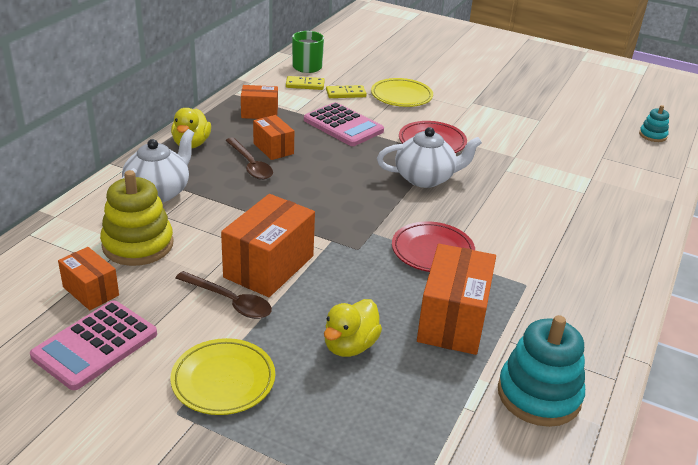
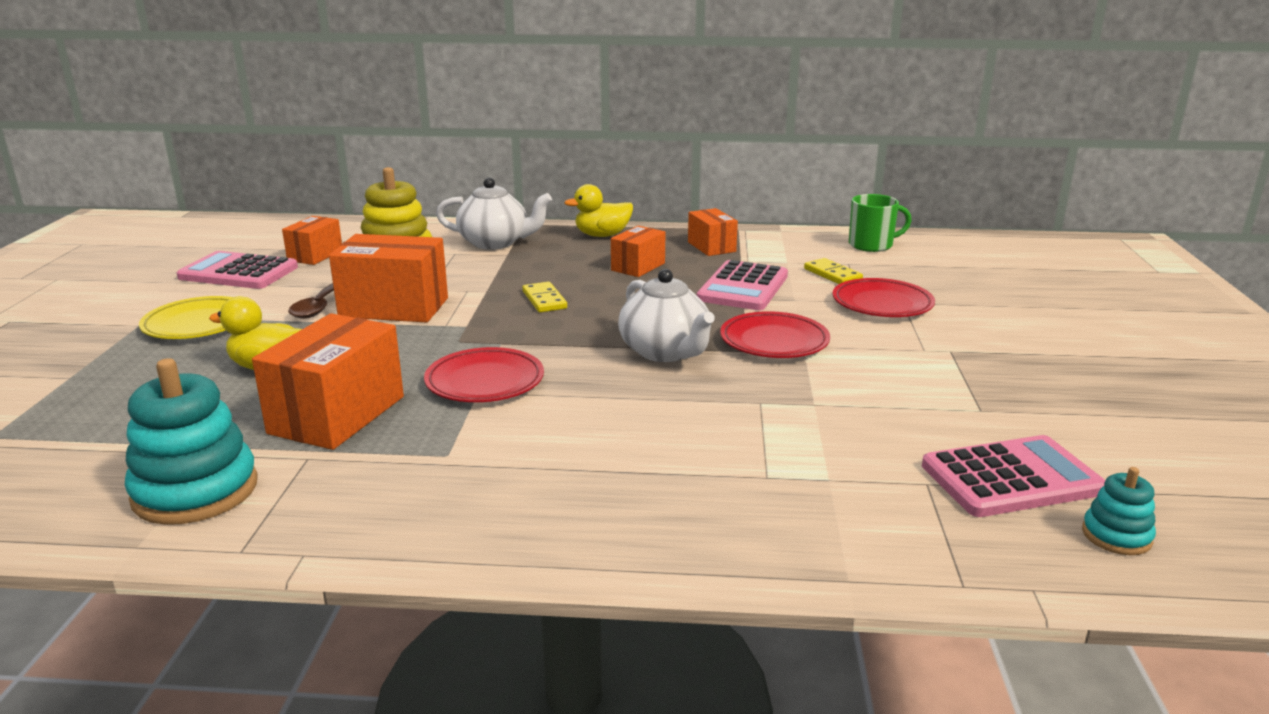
camera: 70 degrees right, 10 degrees down
brown spoon [225,138,273,180] -> none
yellow domino [286,76,324,90] -> yellow domino moved to [522,282,567,312]
yellow plate [371,78,433,107] -> red plate [833,278,935,317]
orange box [417,244,496,355] -> orange box turned 60 degrees counterclockwise [252,313,404,450]
none -> pink calculator [922,435,1105,517]

